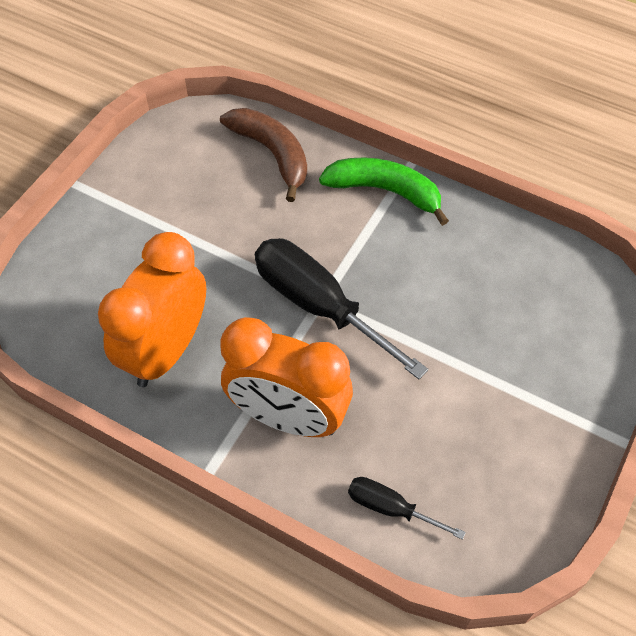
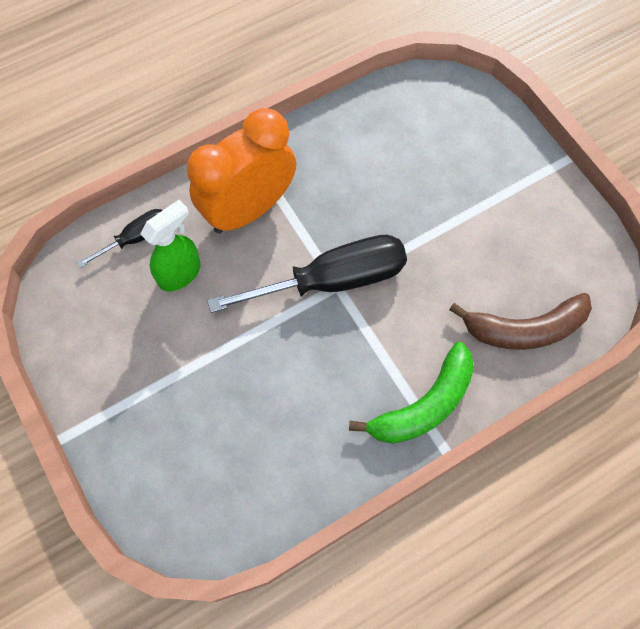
camera: 120 degrees right, 10 degrees up
orange clock [98,232,206,387] -> none
none -> green spray bottle [140,200,201,292]

